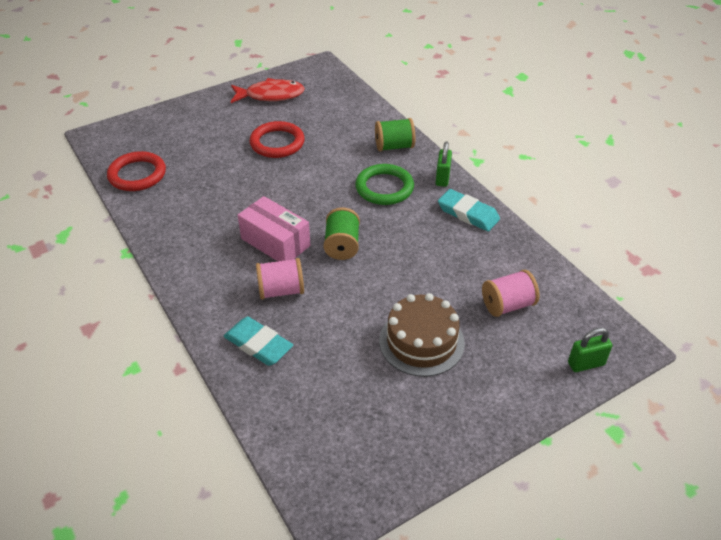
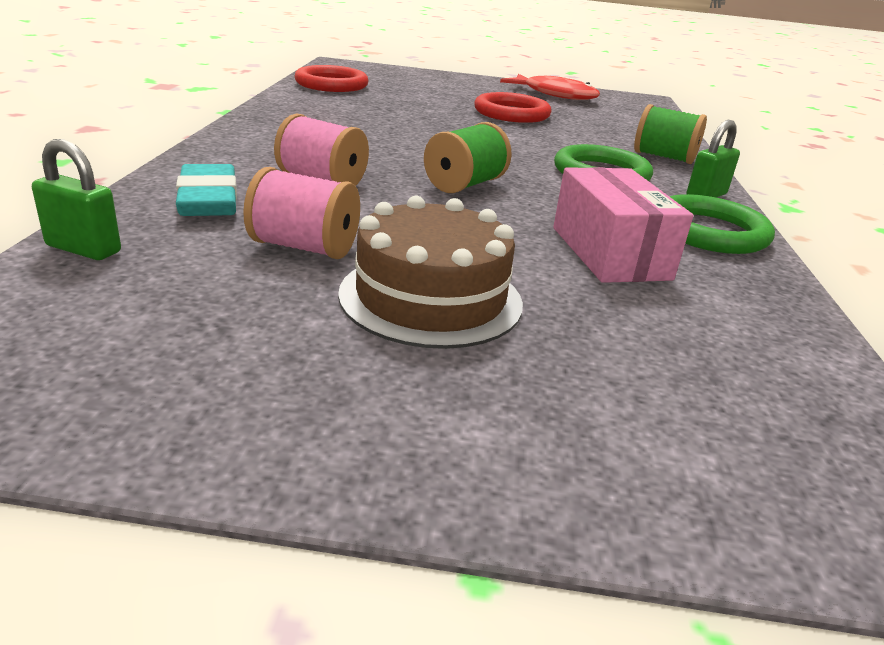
camera: 35 degrees right, 15 degrees down
pink box [238,196,310,261] -> pink box moved to [553,167,693,283]
turquoise eraser [438,189,500,232] -> green ring [669,194,775,254]
pink spool [482,270,539,317] -> pink spool moved to [243,167,360,259]
green padlock [568,328,613,372] -> green padlock moved to [32,139,121,260]

